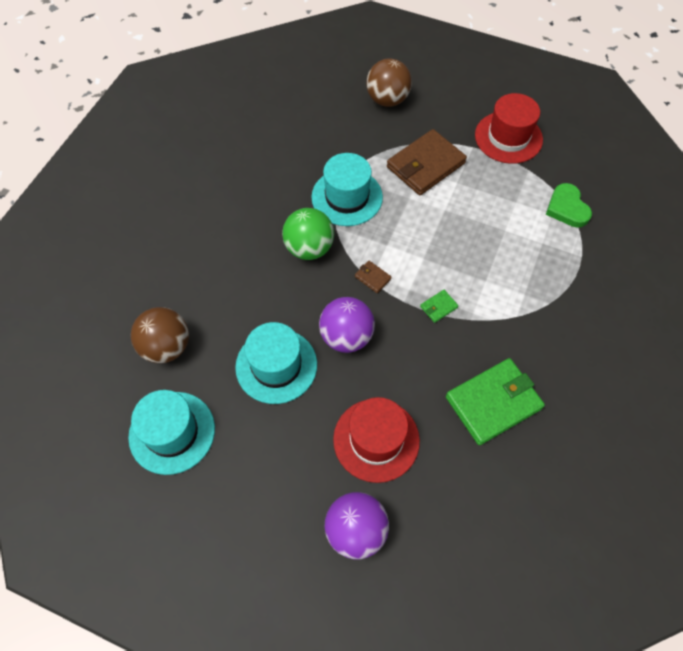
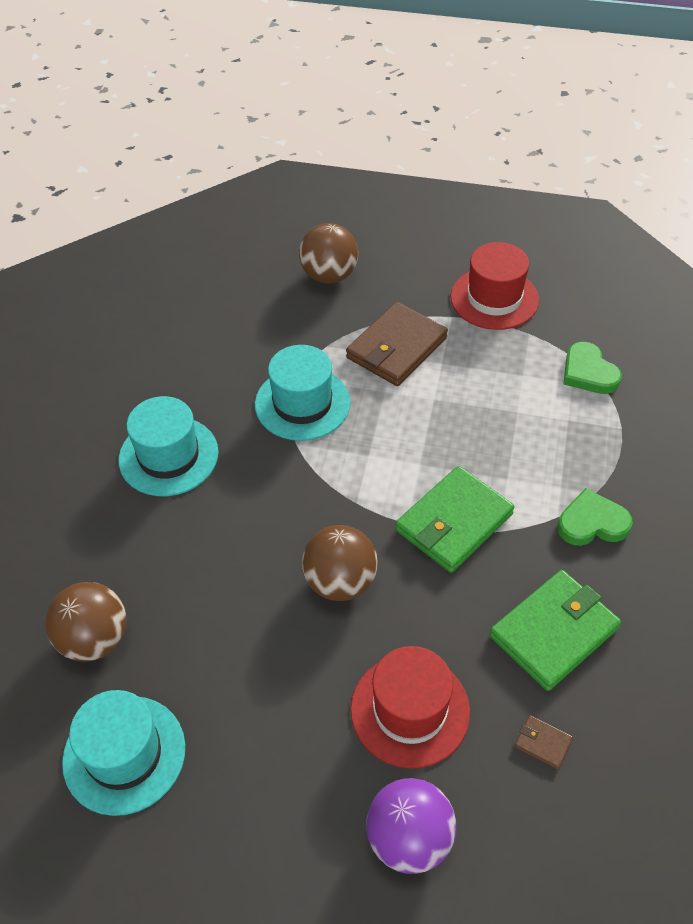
camera: 10 degrees left, 10 degrees down
turquoise hat [235,322,317,404] -> turquoise hat moved to [118,396,219,496]
green ball [282,208,334,260] -> none
purple ball [319,297,375,353] -> brown ball [302,525,378,601]
brown wallet [355,261,392,293] -> brown wallet moved to [515,715,573,770]
green wallet [420,290,458,323] -> green wallet [395,466,514,573], size x2.37
none -> green heart [557,488,633,546]

